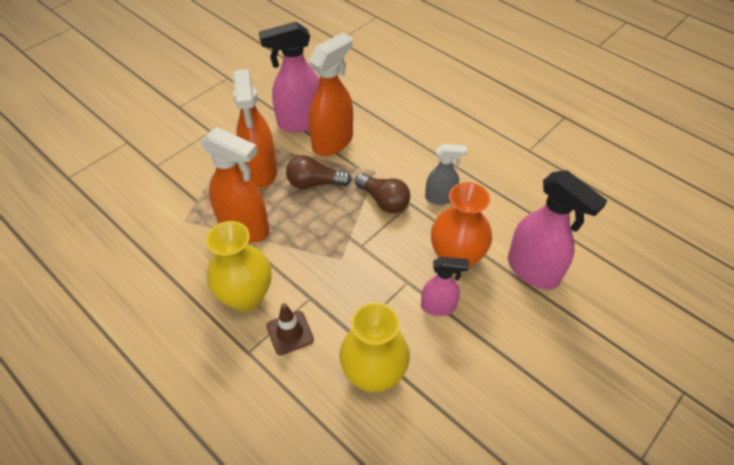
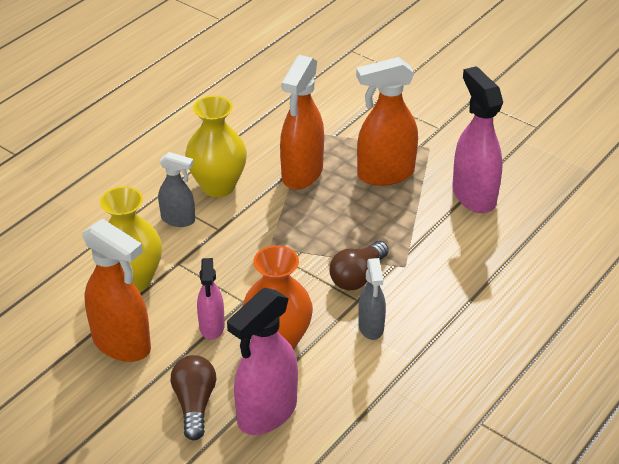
camera: 85 degrees right, 10 degrees down
brown traffic cone [266,303,314,355] -> grey spray bottle [158,152,195,227]
brown light bulb [286,155,352,189] -> brown light bulb moved to [171,355,216,440]
orange spray bottle [309,32,353,156] -> orange spray bottle moved to [82,219,151,362]

